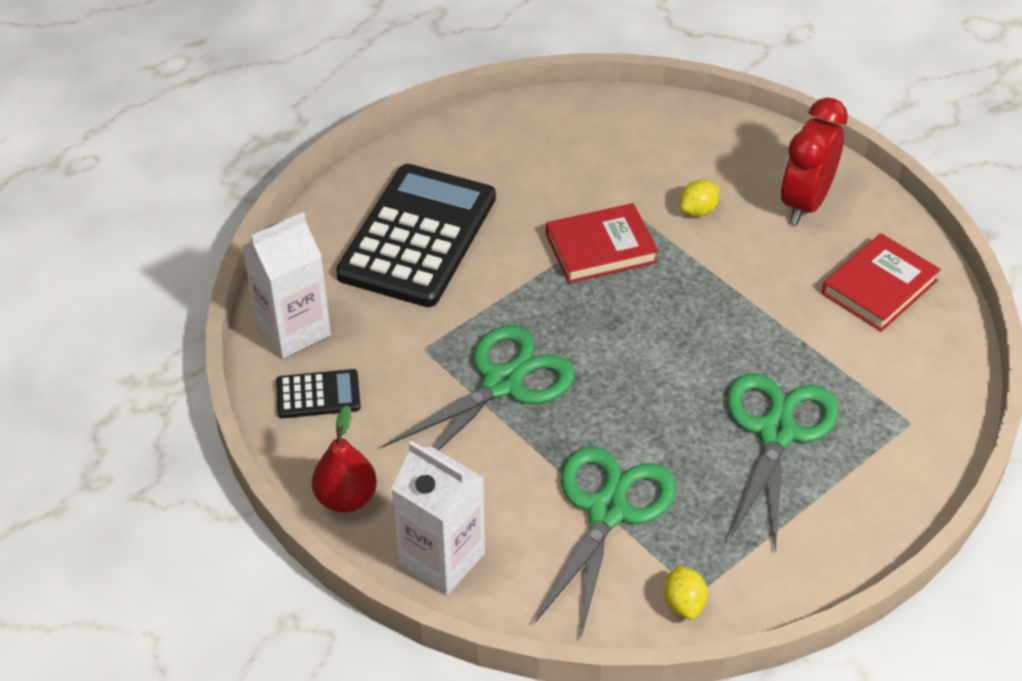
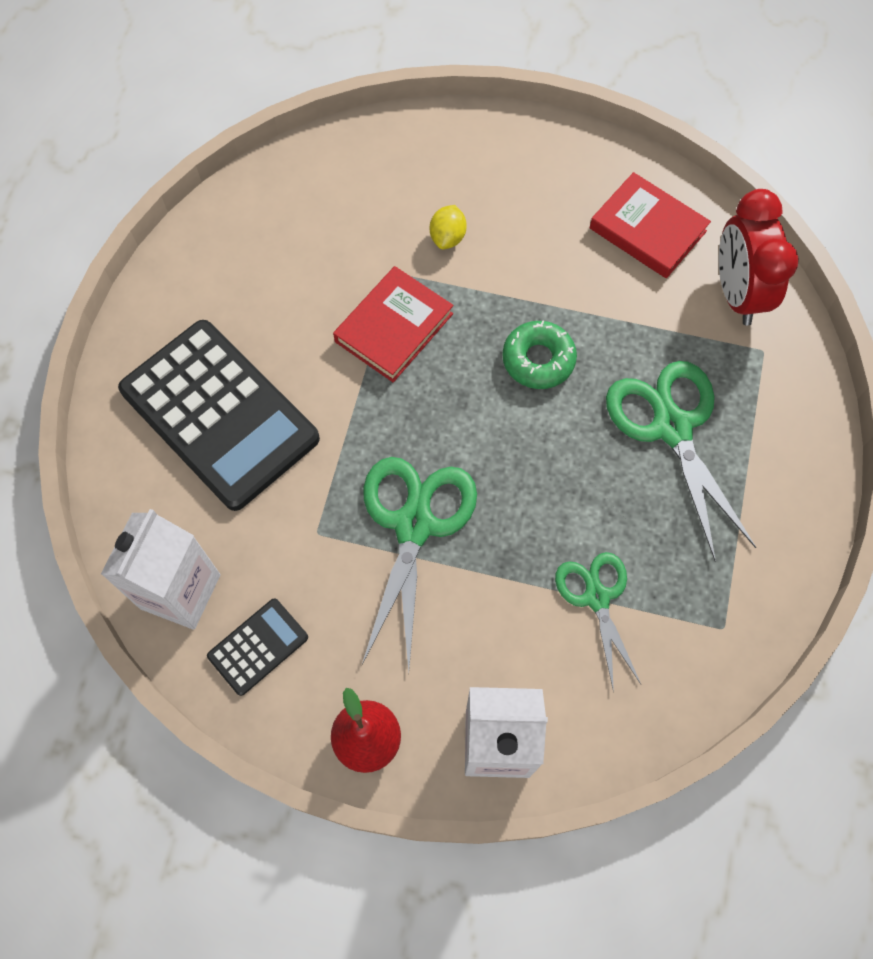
camera: 35 degrees left, 20 degrees up
black calculator [336,164,496,307] -> black calculator turned 150 degrees clockwise [118,320,320,511]
green scissors [535,446,676,637] -> green scissors [555,552,641,692], size x0.62
yellow lemon [663,565,708,619] -> none
red clock [781,98,848,225] -> red clock moved to [718,189,799,326]
red book [822,233,941,332] -> red book turned 60 degrees counterclockwise [589,172,711,278]
none -> green donut [502,320,577,389]

